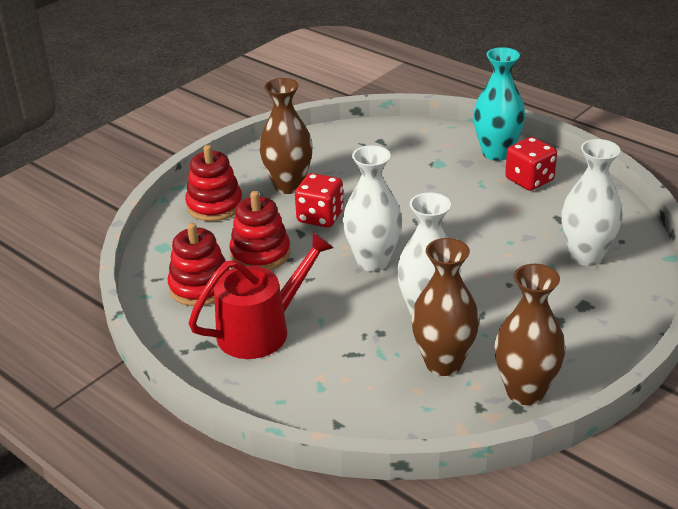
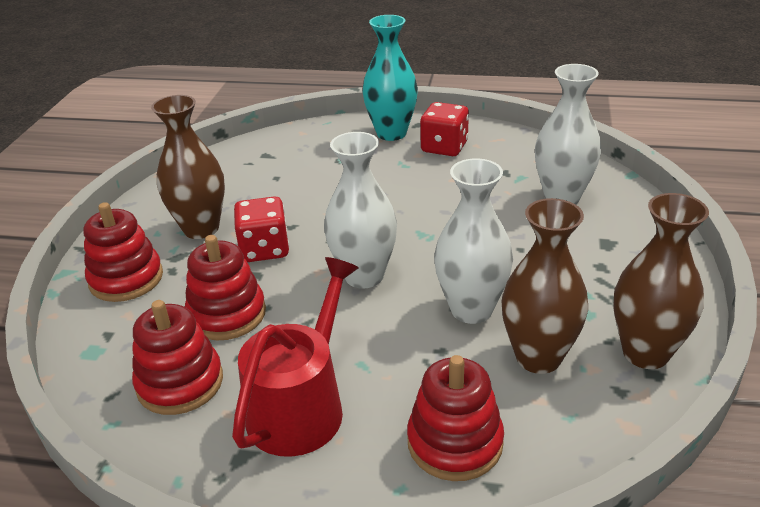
camera: 30 degrees left, 0 degrees up
none -> red stacking toy [407,355,504,481]

